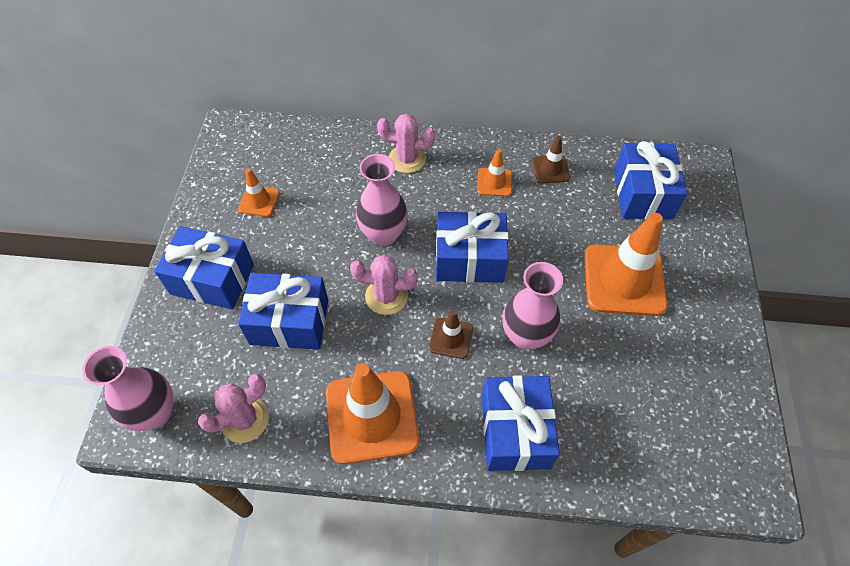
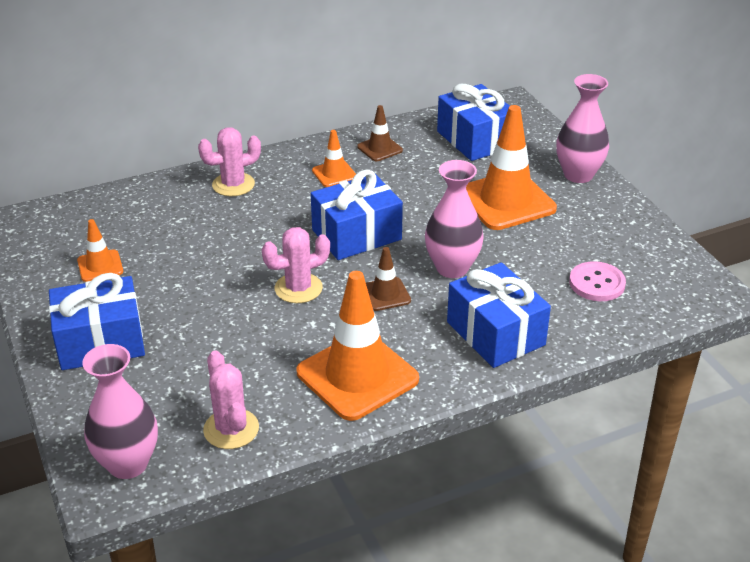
camera: 30 degrees left, 20 degrees down
pink cactus [198,374,269,443] -> pink cactus turned 45 degrees counterclockwise [203,350,259,449]
blue gift [238,273,328,349] -> none
pink vase [356,154,408,246] -> pink vase moved to [556,74,609,183]
none -> pink button [569,261,626,301]

